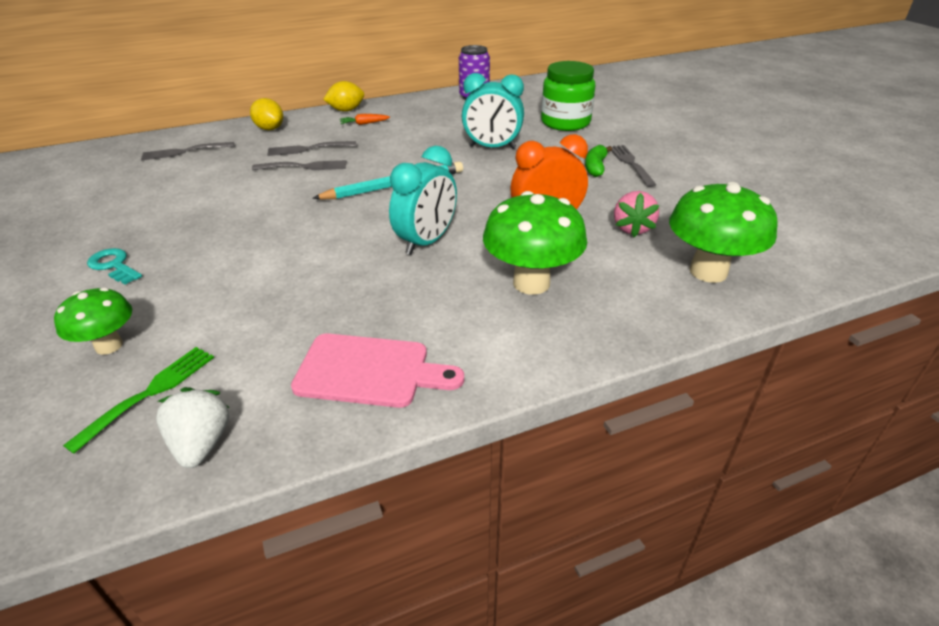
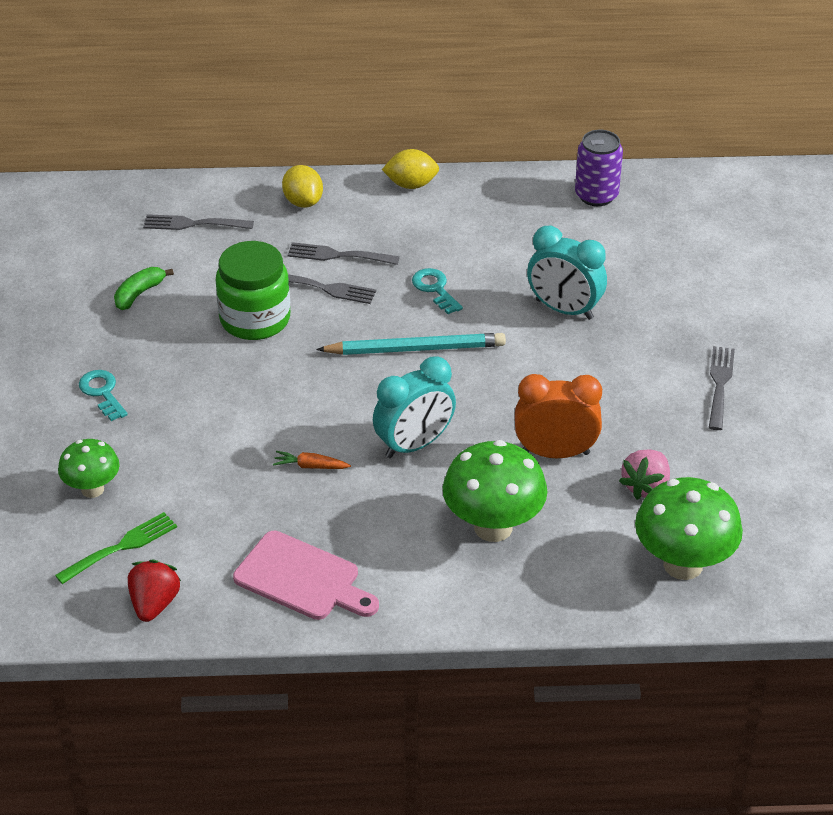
camera: 20 degrees right, 5 degrees up
white strawberry [156,387,229,468] -> red strawberry [128,560,181,622]
orange carrot [340,114,390,125] -> orange carrot moved to [273,451,351,469]
green jar [541,61,595,131] -> green jar moved to [216,241,290,340]
green banana [585,145,612,177] -> green banana moved to [114,267,174,310]
none -> turquoise key [412,268,463,314]

